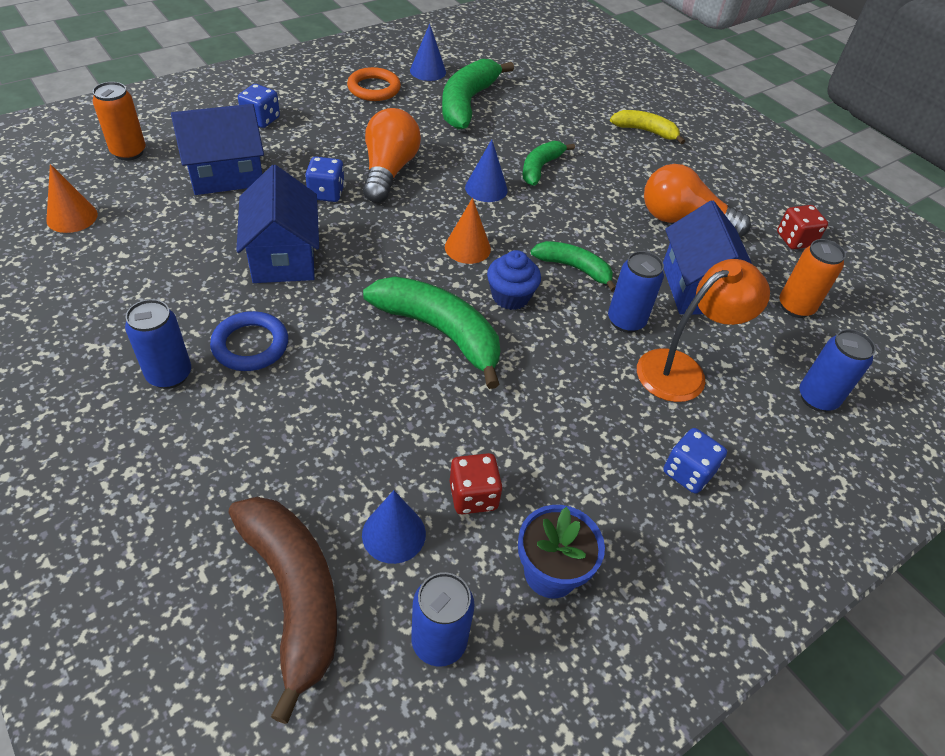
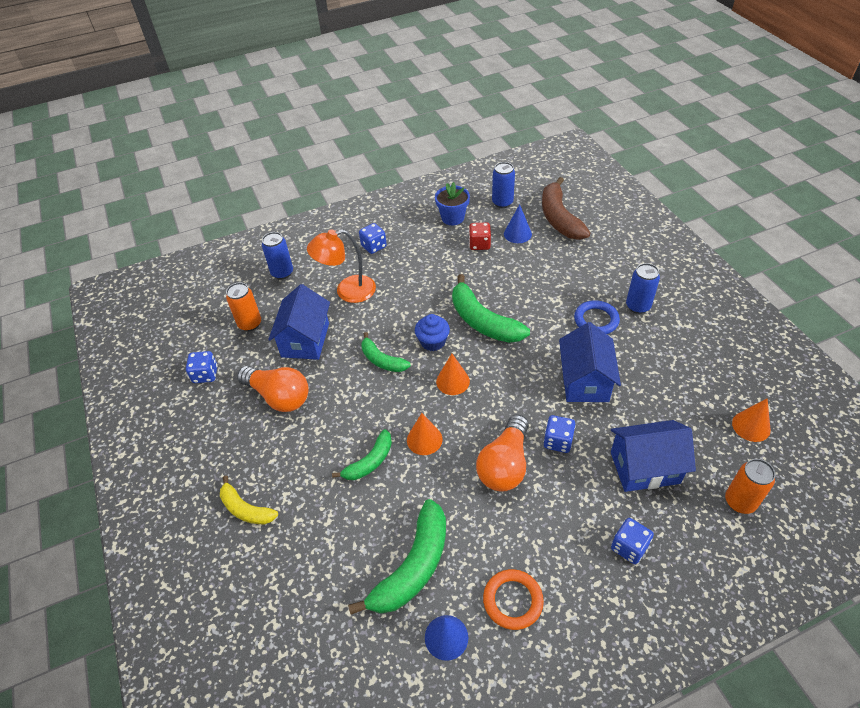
camera: 160 degrees left, 0 degrees up
blue cone [465,139,508,202] -> orange cone [407,413,442,455]
blue can [608,251,664,333] -> none
red dice [777,205,828,249] -> blue dice [186,351,217,383]

